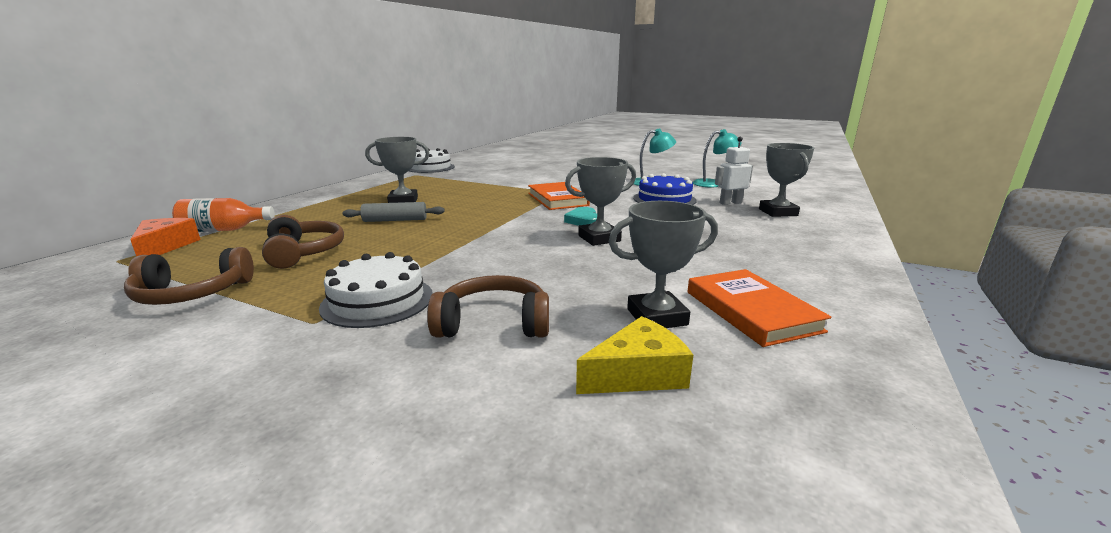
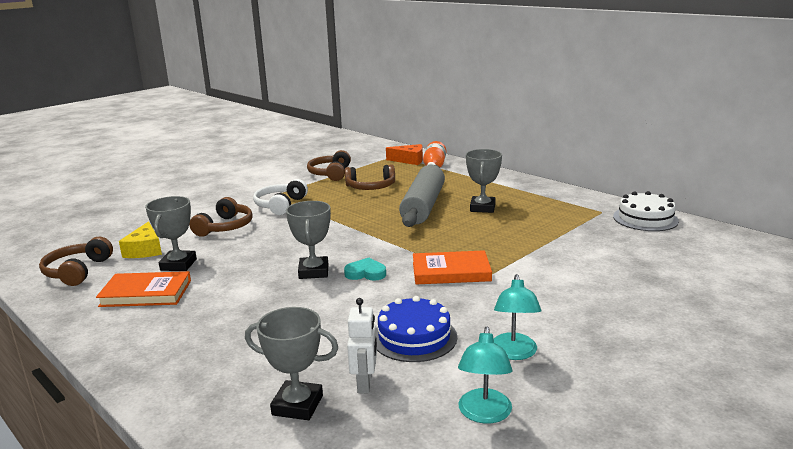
camera: 110 degrees right, 0 degrees up
white cake [319,252,433,328] -> white headphones [253,179,308,215]
grey rolling pin [342,202,445,222] -> grey rolling pin [399,165,445,227], size x1.99
none -> brown headphones [39,237,113,286]

